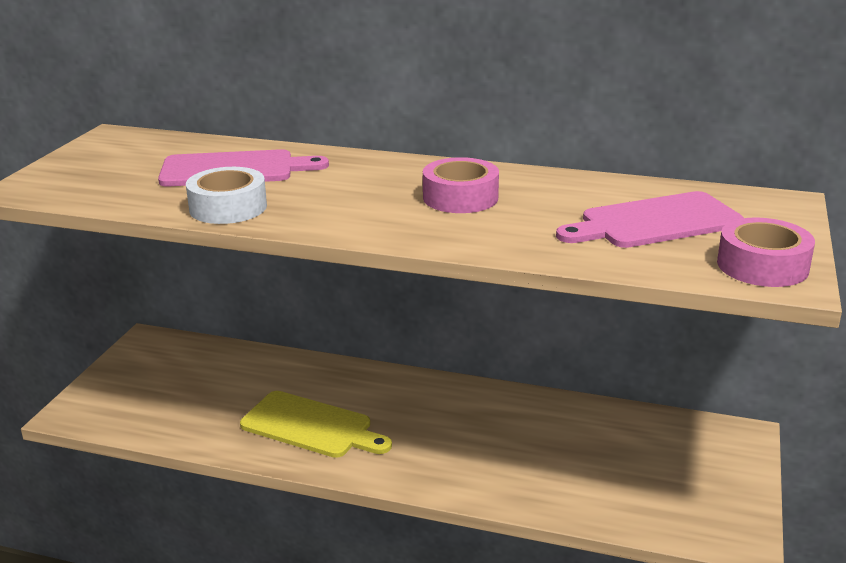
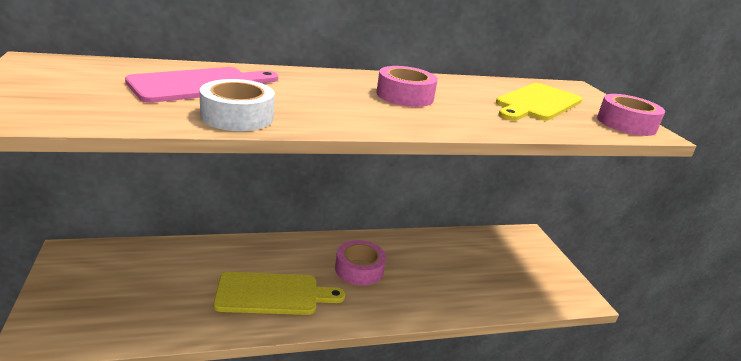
camera: 35 degrees left, 0 degrees up
pink cutting board [556,191,744,248] -> yellow cutting board [496,83,582,121]
none -> pink tape [335,240,386,286]

